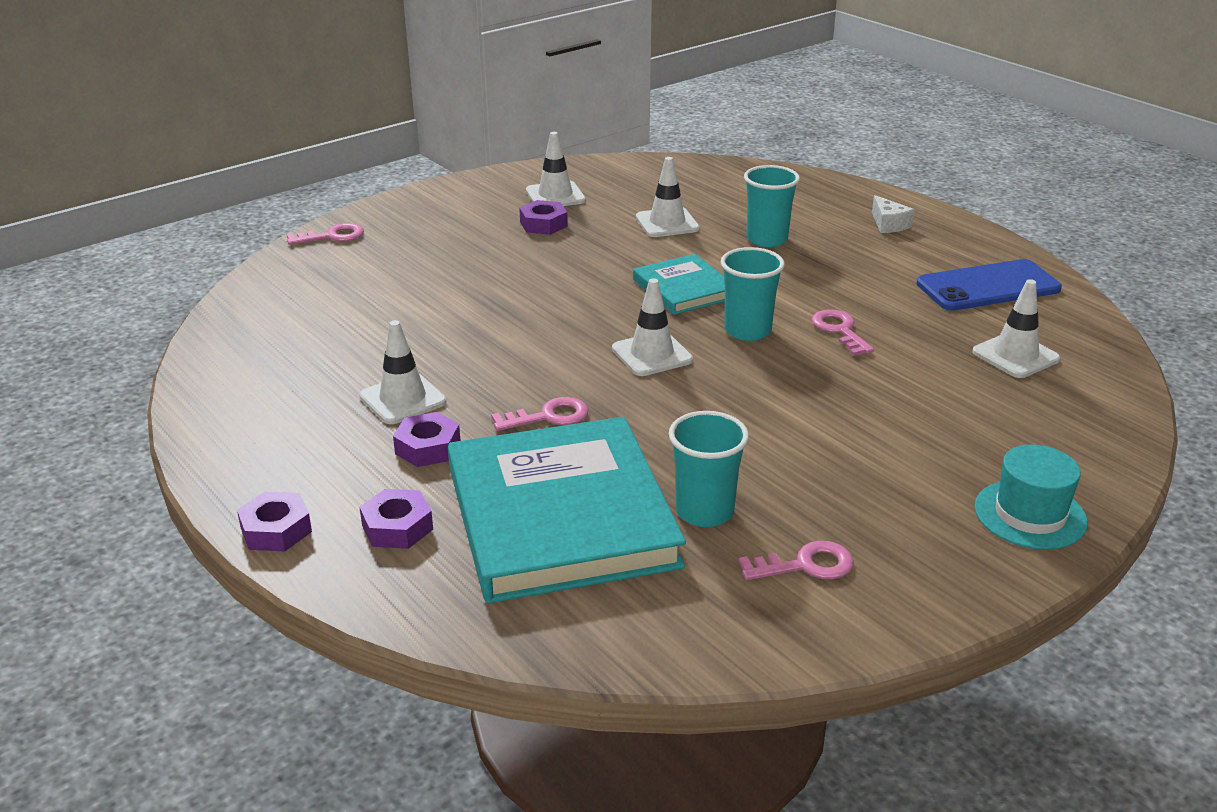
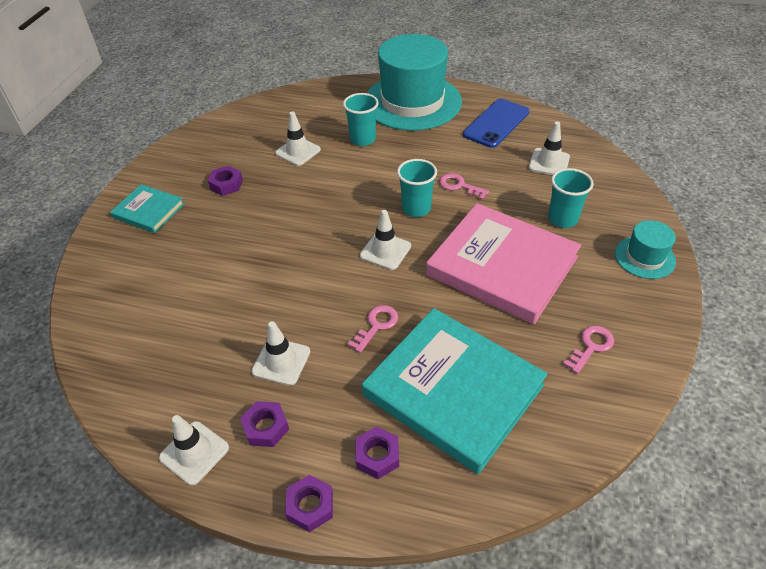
camera: 35 degrees left, 15 degrees up
pink key [287,223,364,245] -> none
purple nut [393,412,461,467] -> purple nut moved to [240,401,289,447]
white traffic cone [526,132,586,206] -> white traffic cone moved to [159,415,229,485]
turquoise book [633,254,725,315] -> turquoise book moved to [110,184,184,233]
turquoise cup [669,411,749,527] -> turquoise cup moved to [548,168,594,228]
white cheese [872,195,915,233] -> turquoise hat [367,34,462,131]
none -> pink book [426,203,581,324]

